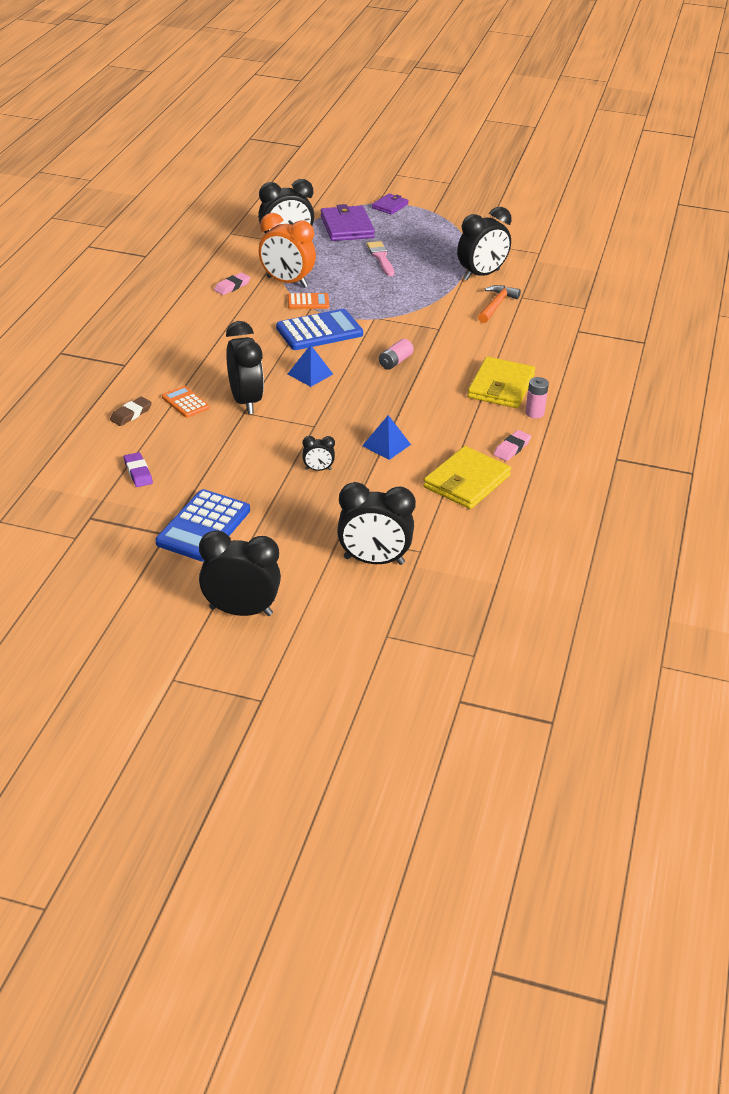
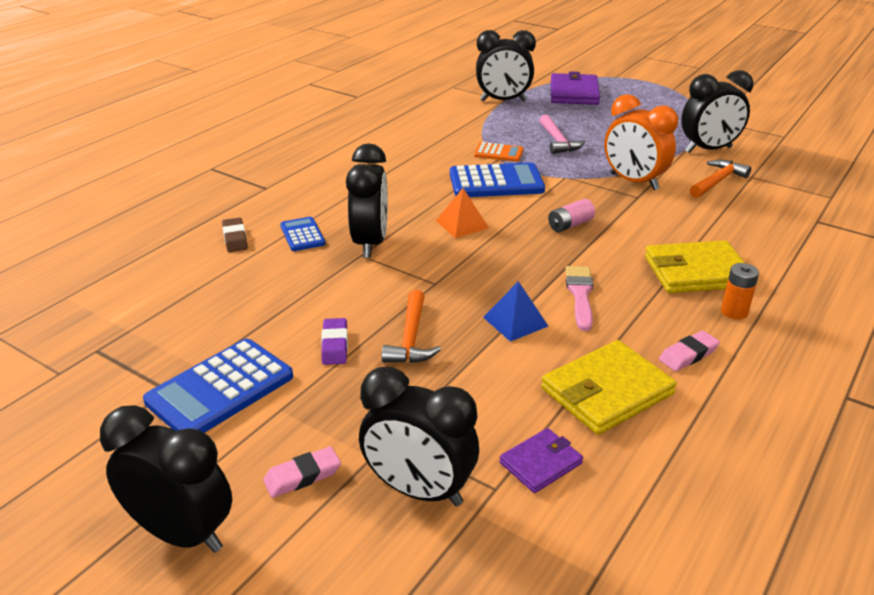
camera: 20 degrees right, 5 degrees down
brown eraser [110,397,152,426] -> brown eraser turned 75 degrees counterclockwise [222,218,248,252]
purple eraser [124,452,153,487] -> purple eraser moved to [321,318,348,365]
orange calculator [162,386,210,418] -> blue calculator [280,217,325,251]
pink eraser [214,272,250,295] -> pink eraser moved to [263,446,341,498]
orange clock [259,213,316,288] -> orange clock moved to [604,94,678,190]
blue pyramid [288,345,333,387] -> orange pyramid [436,188,489,238]
black clock [302,436,335,471] -> orange hammer [382,290,441,363]
pink brush [367,241,394,276] -> pink brush moved to [566,266,593,331]
purple wallet [372,193,408,215] -> purple wallet moved to [499,428,583,493]
yellow wallet [468,356,535,408] -> yellow wallet turned 45 degrees clockwise [645,240,745,293]
pink battery [525,377,549,418] -> orange battery [721,263,759,320]
none -> pink hammer [539,115,586,154]

